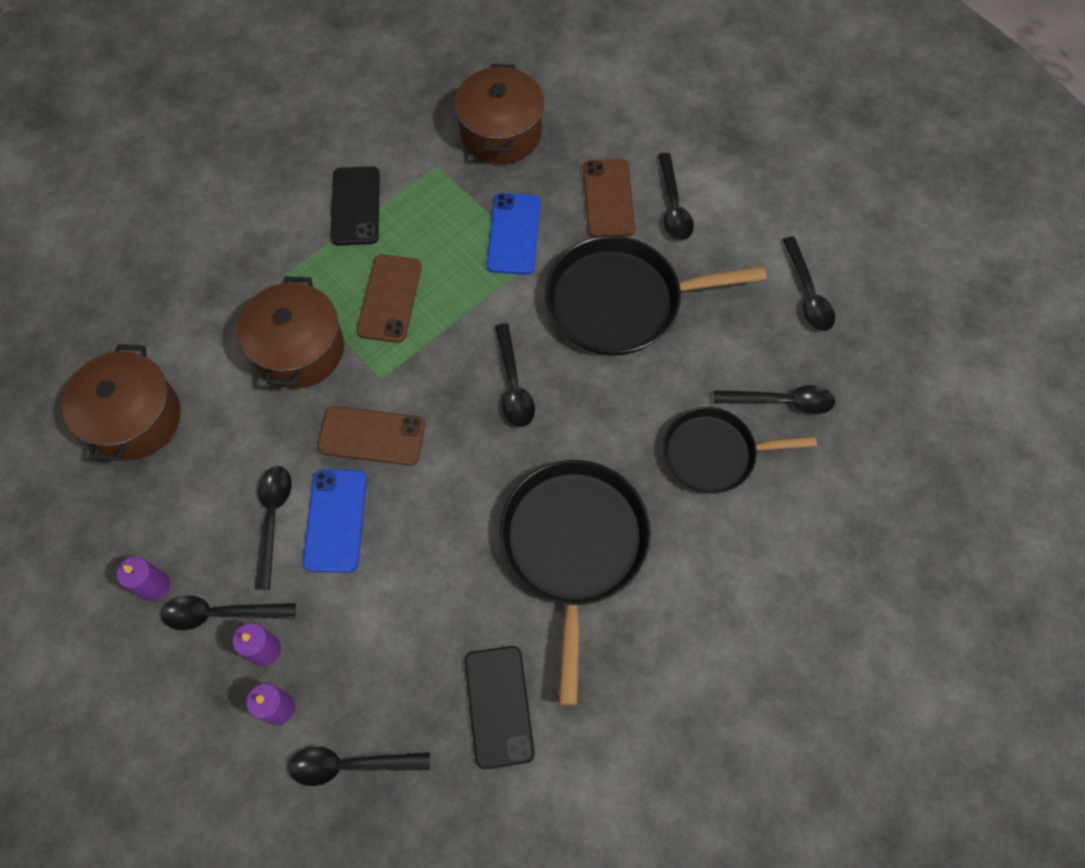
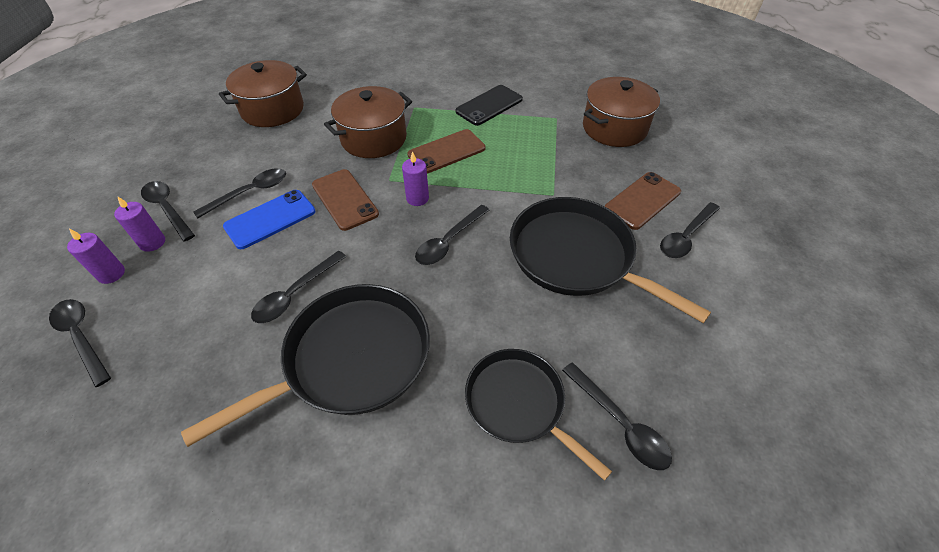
camera: 50 degrees right, 15 degrees down
purple candle [117,557,170,601] -> purple candle moved to [402,151,429,206]
black phone [465,646,535,769] -> none
blue phone [487,193,541,275] -> none
black spoon [782,237,835,331] -> black spoon moved to [251,251,347,323]

